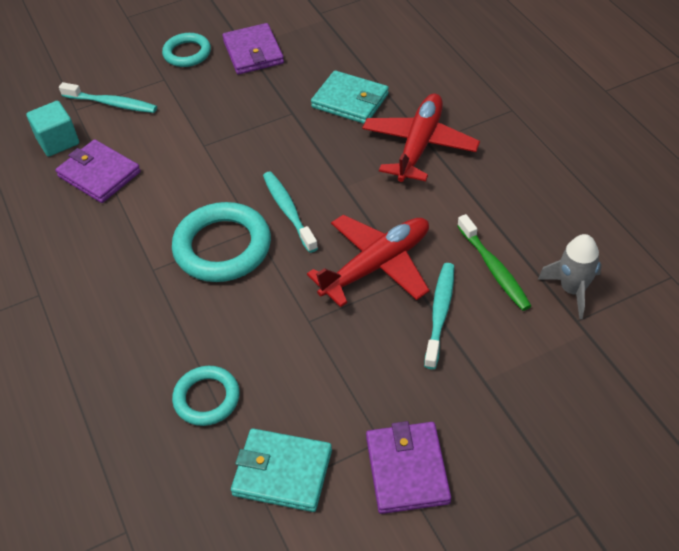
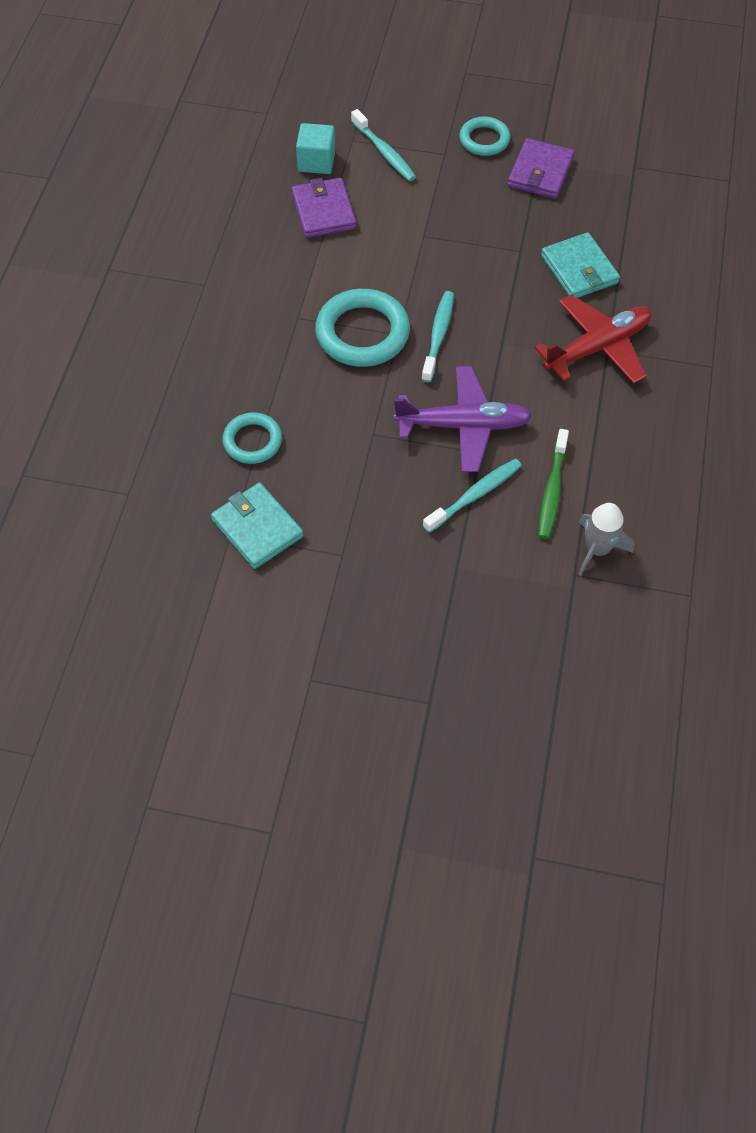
camera: 35 degrees right, 10 degrees up
red plane [307,215,429,307] -> purple plane [394,366,532,472]
purple wallet [366,421,451,514] -> none

